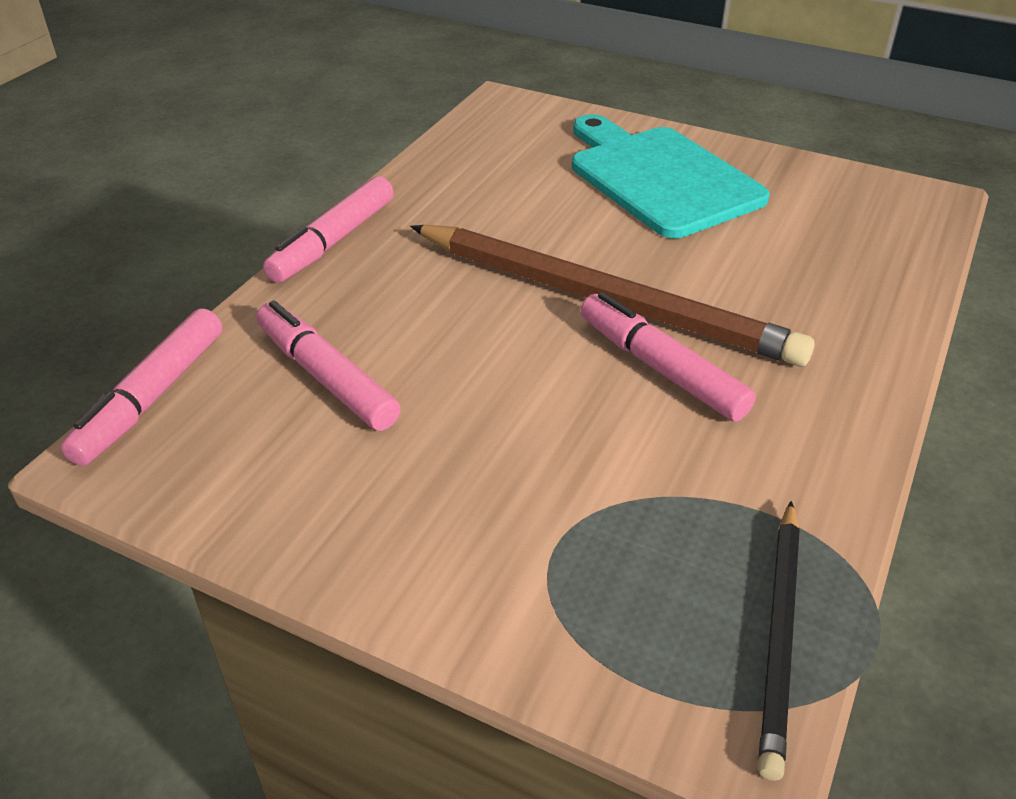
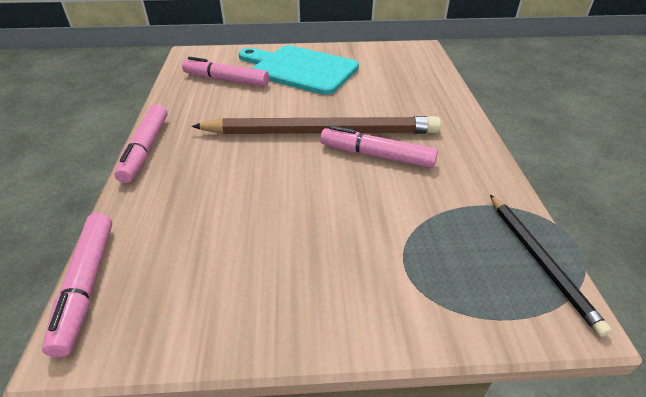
camera: 30 degrees left, 0 degrees up
pink marker [257,301,401,431] -> pink marker moved to [182,57,269,87]

